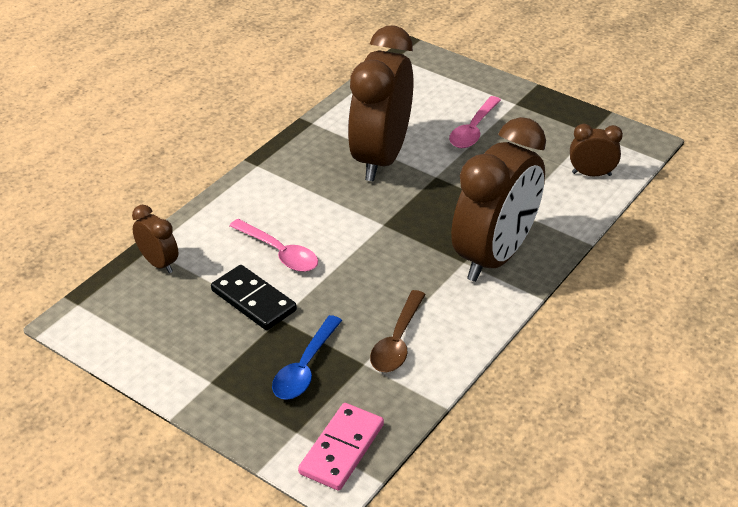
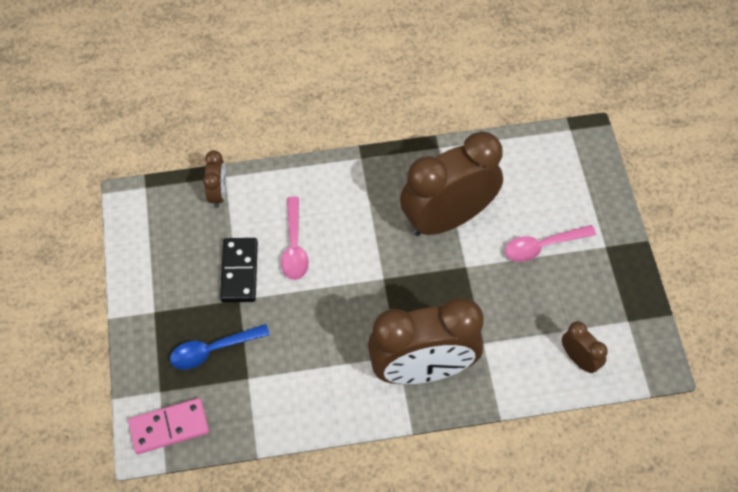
camera: 45 degrees right, 20 degrees up
brown spoon [370,290,426,372] -> none

